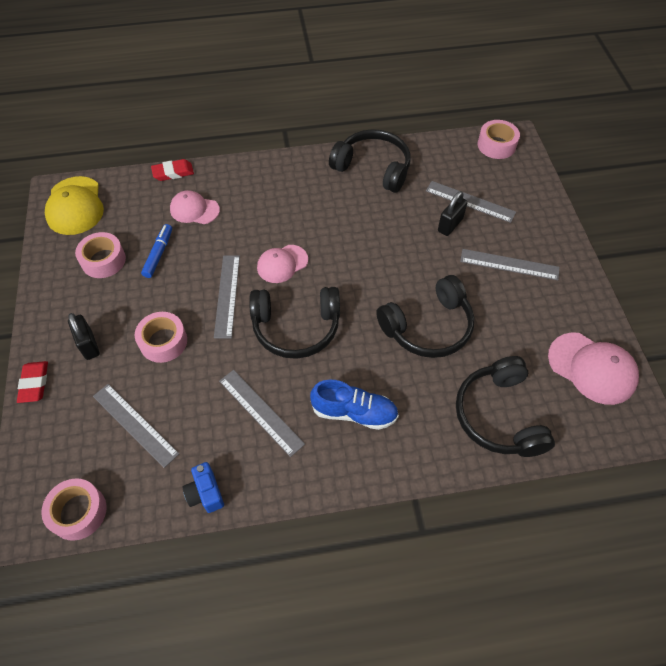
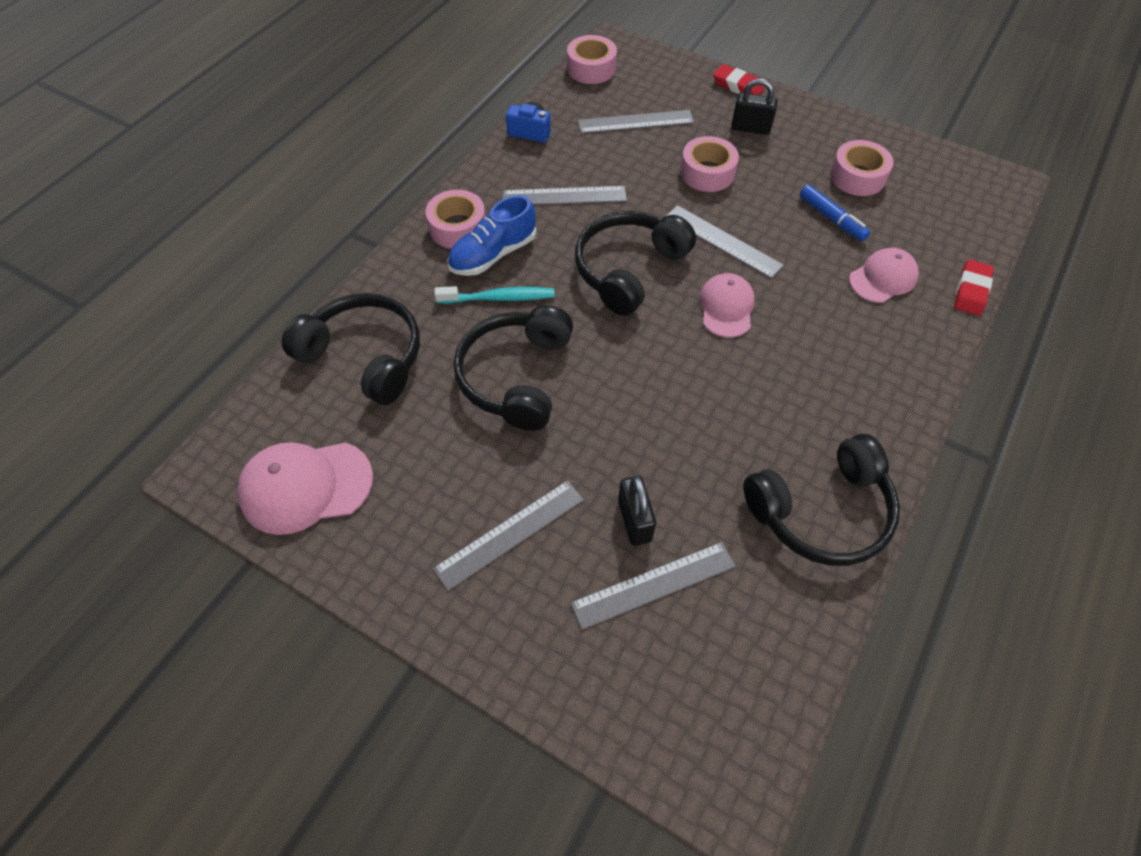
camera: 130 degrees right, 0 degrees up
yellow cap [45,176,104,235] -> none
pink tape [478,120,520,159] -> pink tape moved to [426,190,485,249]
none -> turquoise toothbrush [434,286,555,304]

